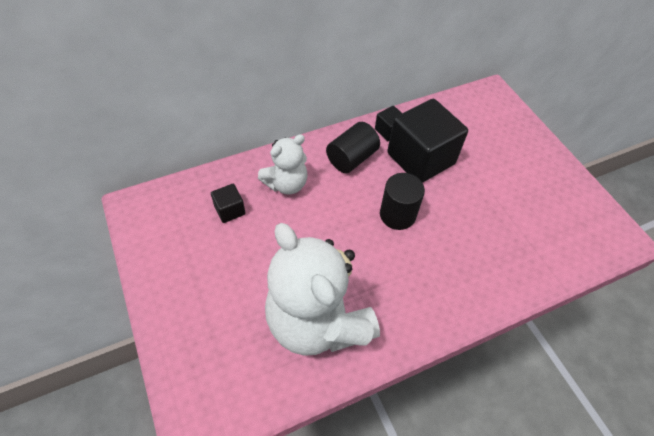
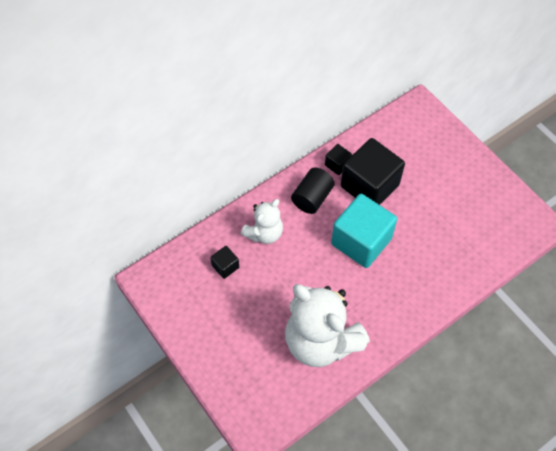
camera: 10 degrees left, 5 degrees up
black cylinder [380,173,425,230] -> turquoise cube [331,194,397,268]

